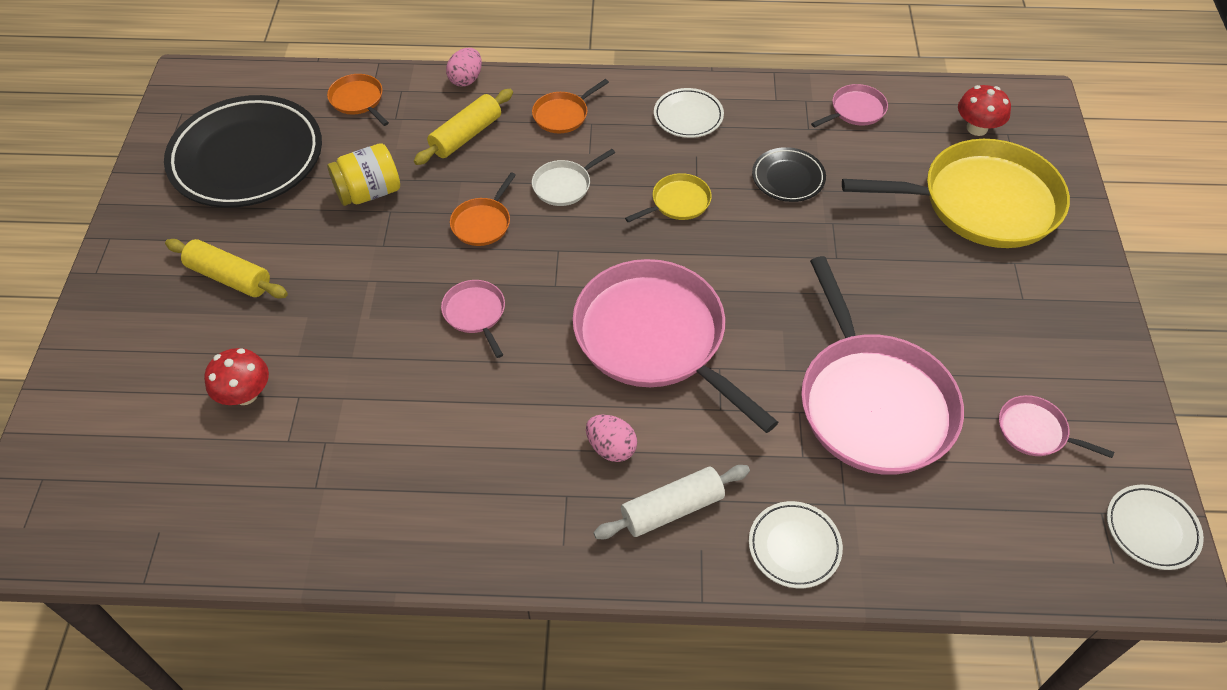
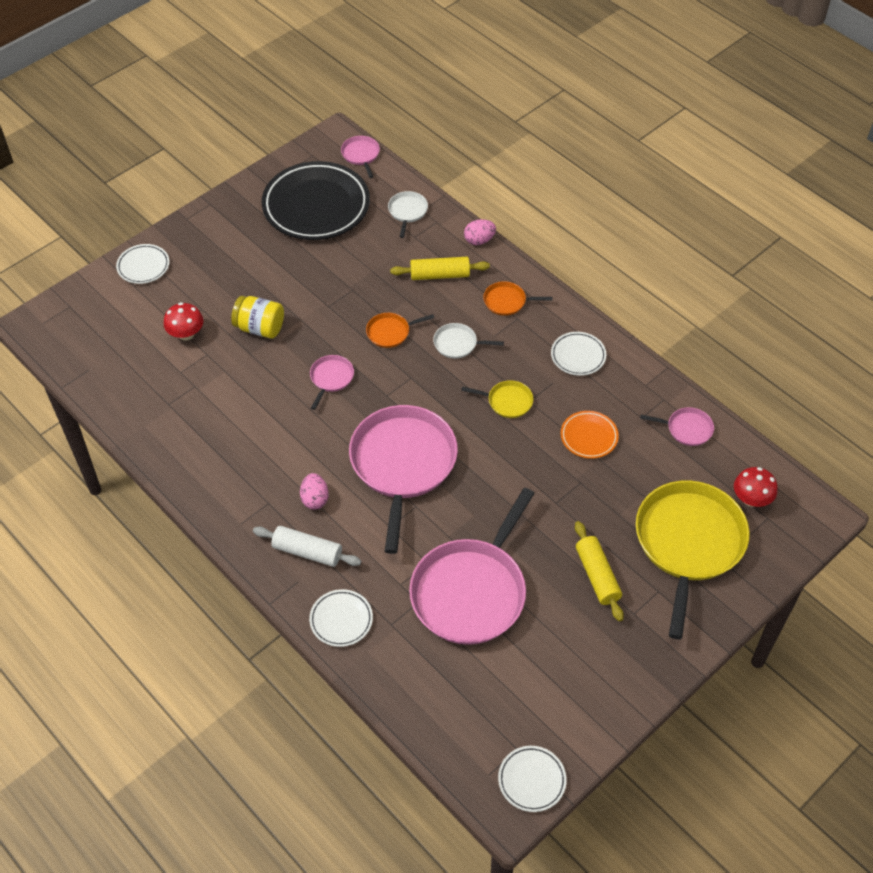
camera: 45 degrees right, 0 degrees up
yellow rolling pin [165,239,288,298] -> yellow rolling pin moved to [575,521,624,622]
orange pan [327,74,389,126] -> white pan [388,191,428,238]
yellow jar [327,143,400,206] -> yellow jar moved to [231,296,284,338]
black plate [752,147,826,202] -> orange plate [561,411,619,459]
yellow pan [842,139,1070,248] -> yellow pan turned 120 degrees counterclockwise [636,481,750,639]
pink pan [999,395,1114,458] -> pink pan moved to [341,136,380,178]
none -> white plate [116,244,169,284]

